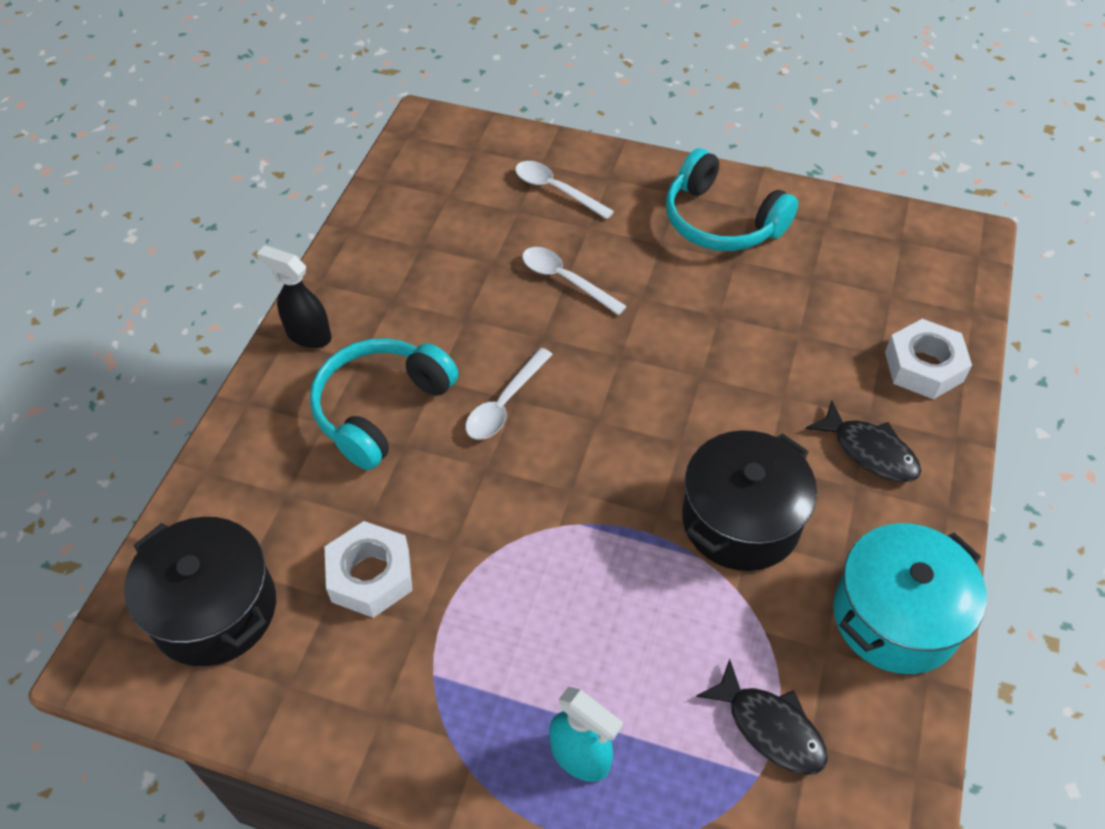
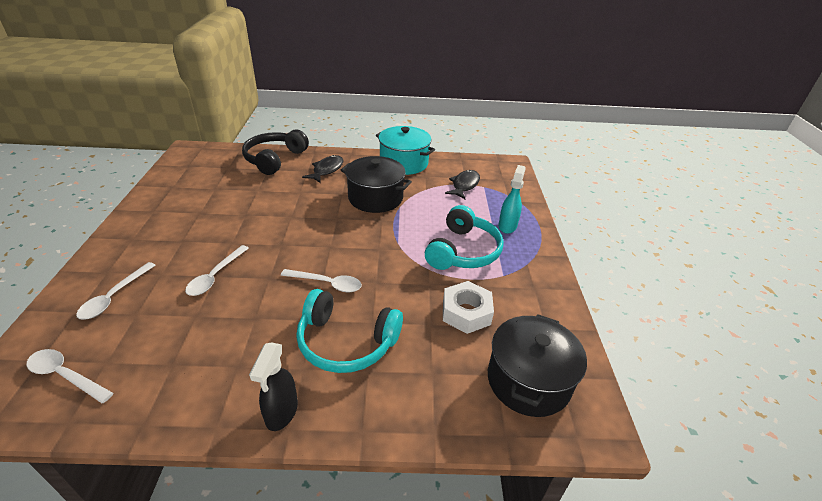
camera: 110 degrees left, 15 degrees down
turquoise headphones [666,148,798,251] -> turquoise headphones moved to [425,205,504,270]
white nut [885,319,972,399] -> black headphones [242,129,309,175]
none -> white spoon [26,349,114,403]

